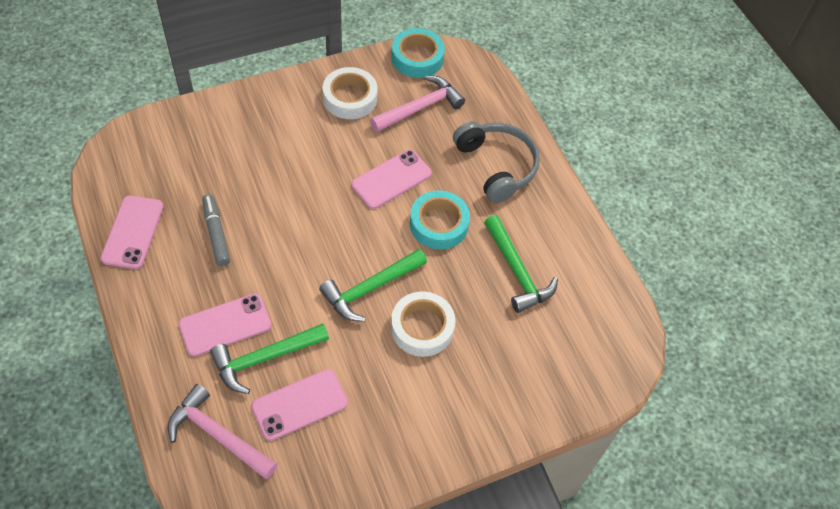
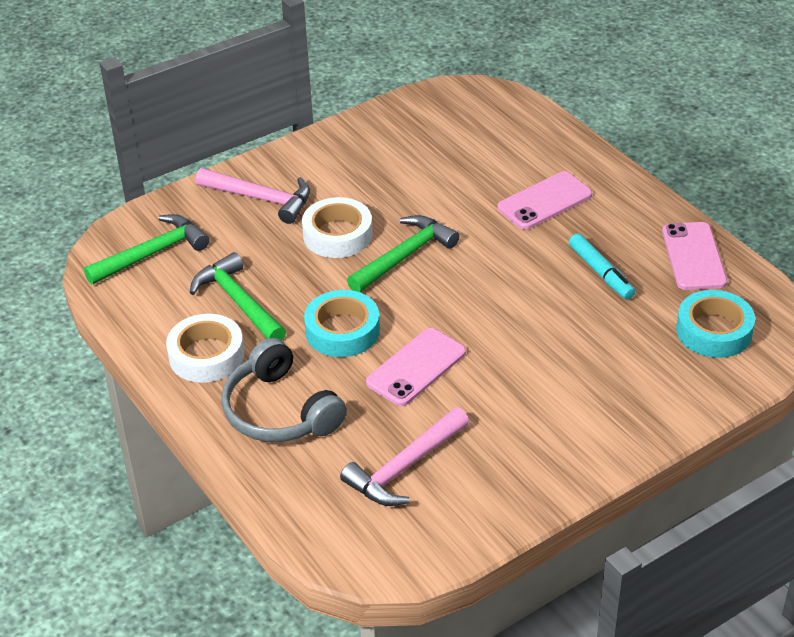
camera: 175 degrees right, 15 degrees down
pink hammer [168,384,278,479] -> pink hammer moved to [196,168,310,224]
grey marker [202,194,230,266] -> turquoise marker [569,233,635,300]
green hammer [210,323,329,394] -> green hammer moved to [84,214,209,285]
pink phone [251,369,348,441] -> none
white tape [323,67,378,119] -> white tape moved to [166,314,244,383]
turquoise tape [391,28,445,78] -> turquoise tape moved to [676,290,755,358]

